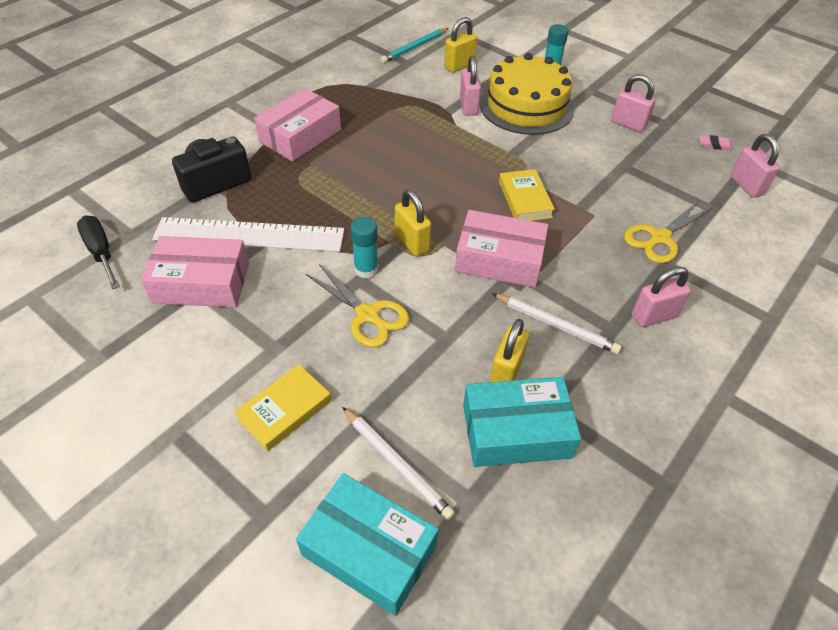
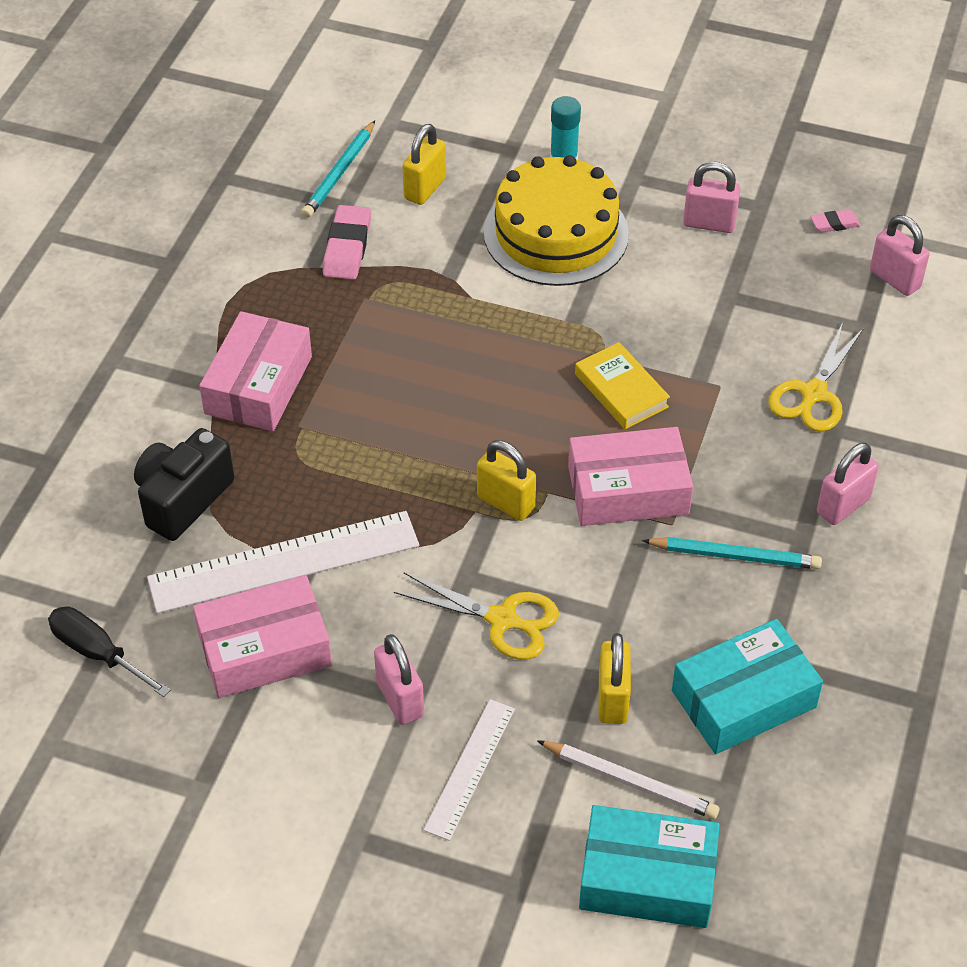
camera: 20 degrees left, 0 degrees up
yellow book [234,364,331,451] -> white ruler [424,699,515,841]
turquoise glue stick [350,217,378,278] -> none
pink padlock [460,56,481,116] -> pink padlock moved to [374,634,424,725]
yellow padlock [490,319,530,382] -> yellow padlock moved to [599,633,631,724]
white pencil [492,293,622,354] -> turquoise pencil [642,537,822,569]
none -> pink eraser [323,205,371,280]

